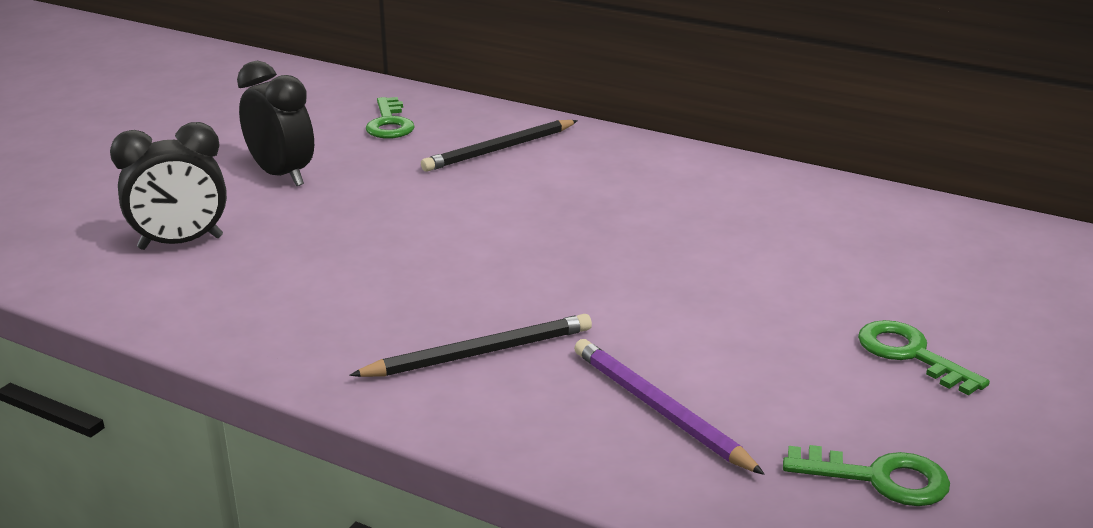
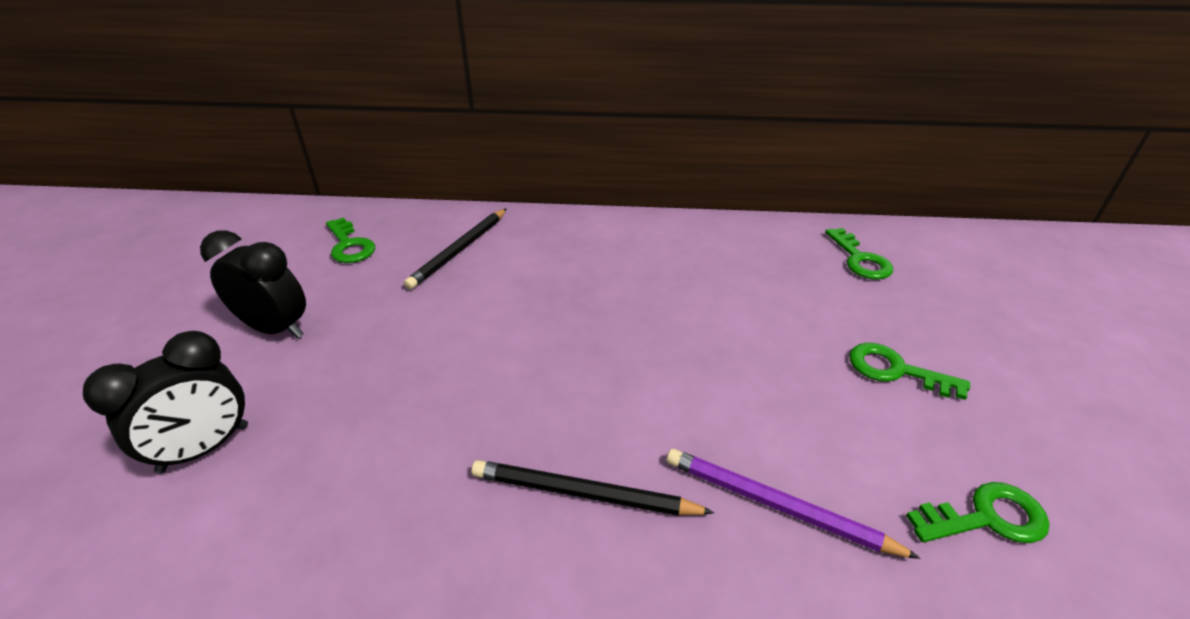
camera: 25 degrees left, 10 degrees up
black pencil [349,314,592,377] -> black pencil turned 120 degrees counterclockwise [471,460,714,516]
none -> green key [825,228,893,280]

